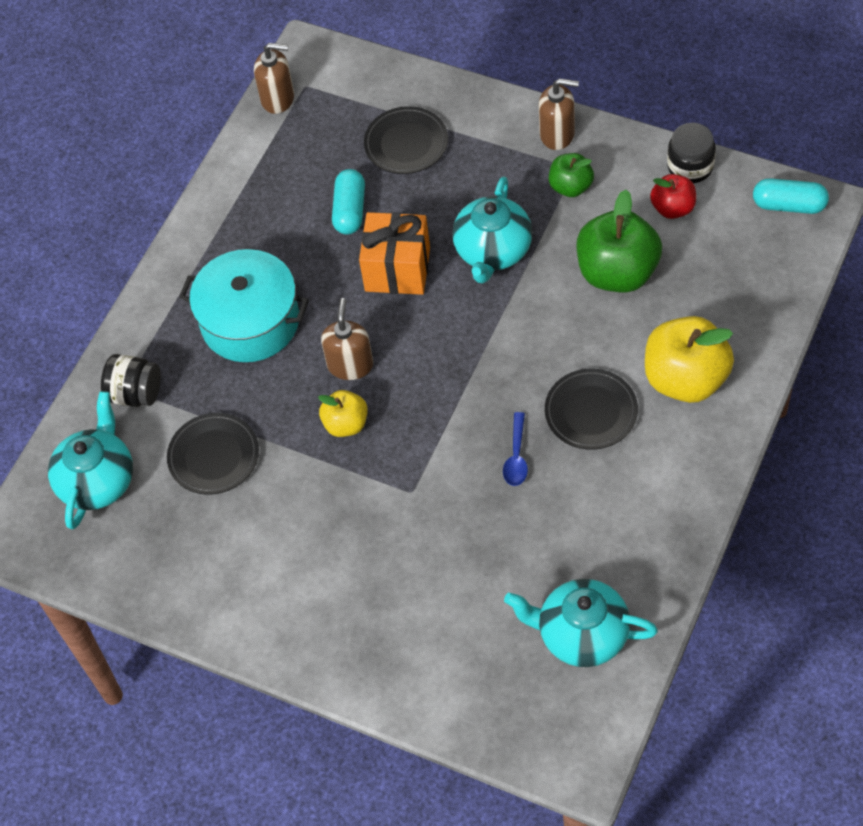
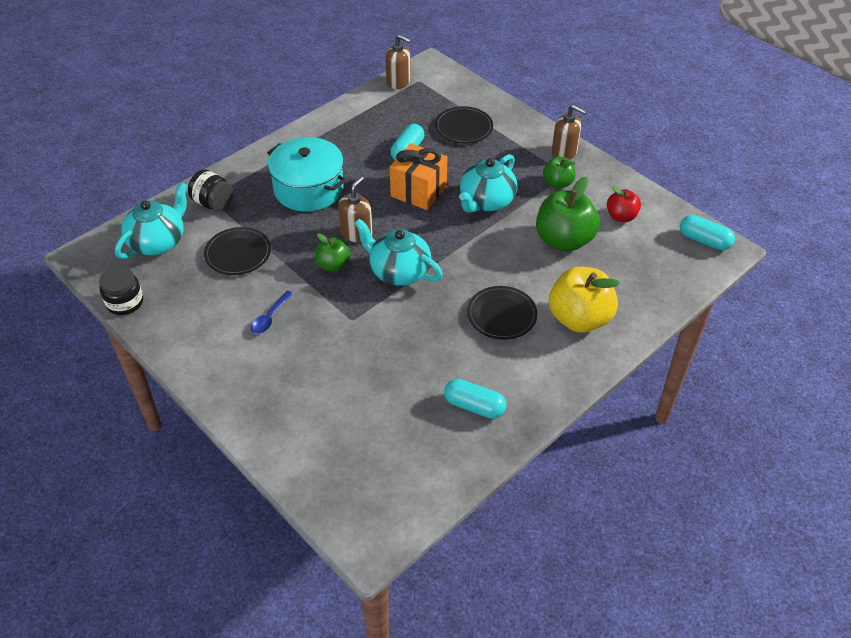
camera: 15 degrees right, 10 degrees down
yellow apple [318,390,368,437] -> green apple [315,233,350,272]
blue spoon [503,412,528,486] -> blue spoon moved to [251,291,293,334]
turquoise teapot [504,579,658,667] -> turquoise teapot moved to [354,218,443,286]
black jar [667,123,716,183] -> black jar moved to [99,266,143,315]
none -> turquoise capsule [444,379,507,419]

